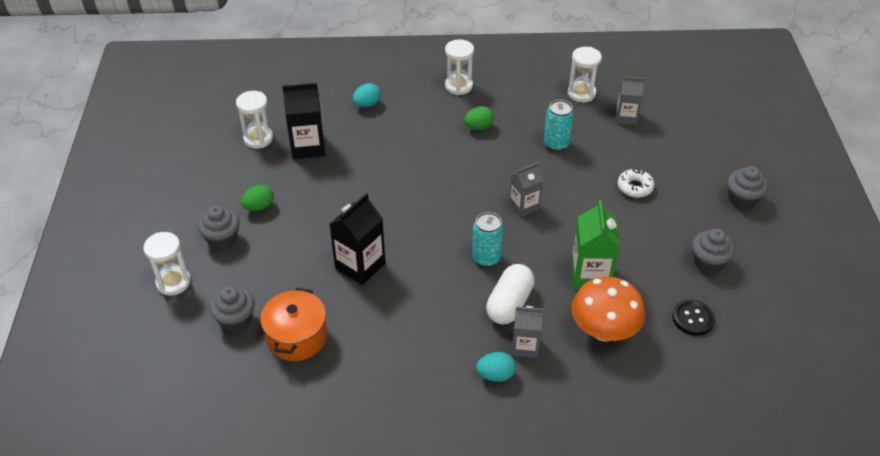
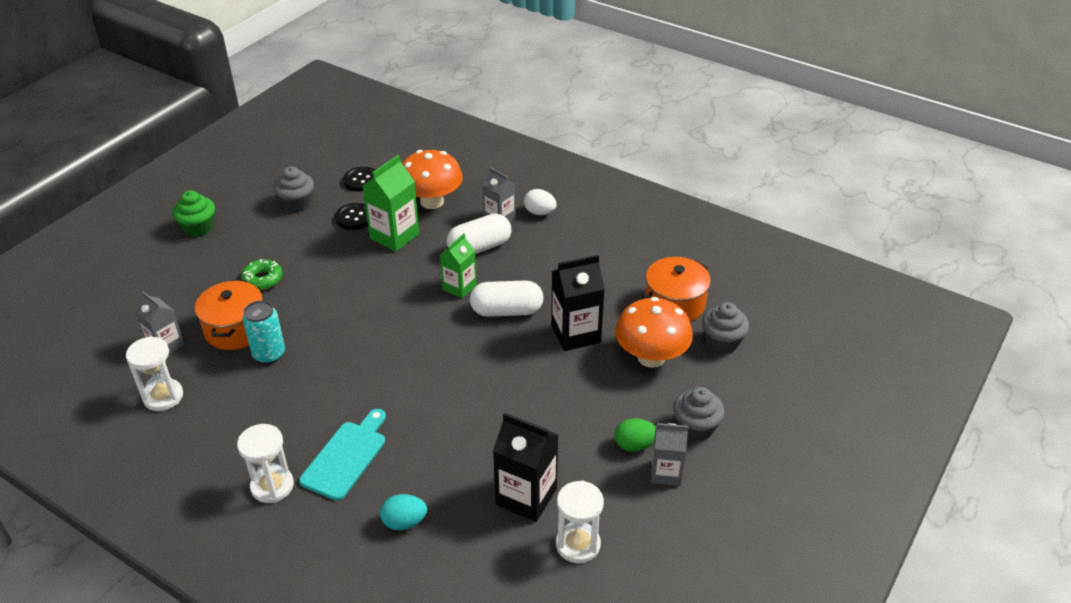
camera: 145 degrees left, 5 degrees down
white hourglass [143,232,191,296] -> none
green egg [464,106,494,130] -> none
turquoise can [472,212,504,267] -> green carton [440,233,477,299]
turquoise egg [476,352,516,382] -> white egg [524,189,557,215]
grey carton [509,163,543,217] -> grey carton moved to [651,423,688,486]
white donut [618,168,654,198] -> green donut [241,259,283,290]
grey cupcake [727,166,768,210] -> green cupcake [173,190,215,237]
none -> orange pot [195,280,263,350]
none -> turquoise cutting board [299,409,386,501]
none -> black button [335,203,368,230]
none -> white capsule [470,280,544,317]
none -> orange mushroom [615,297,693,368]

